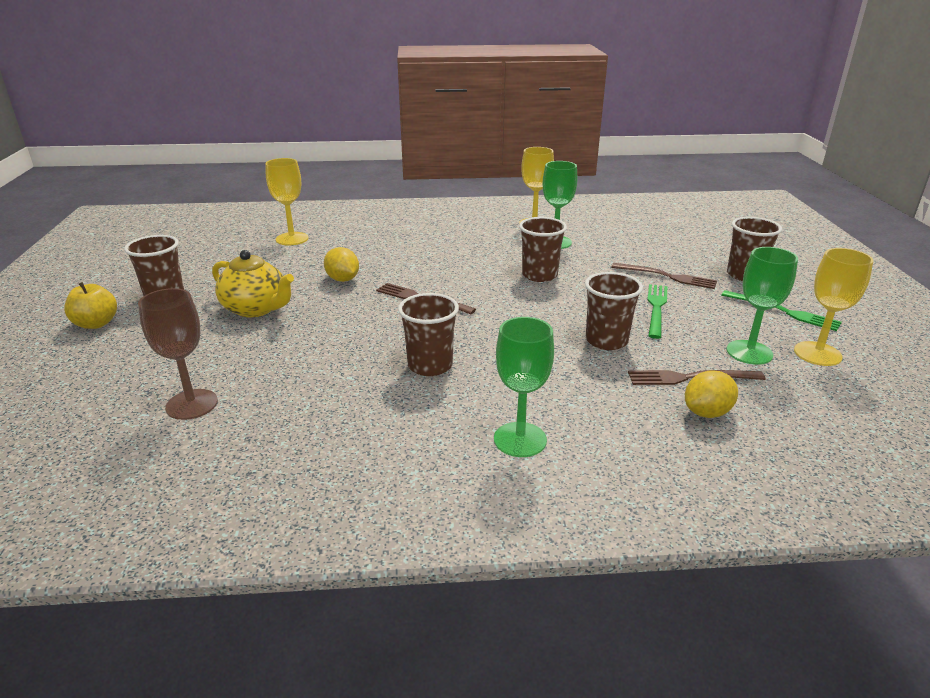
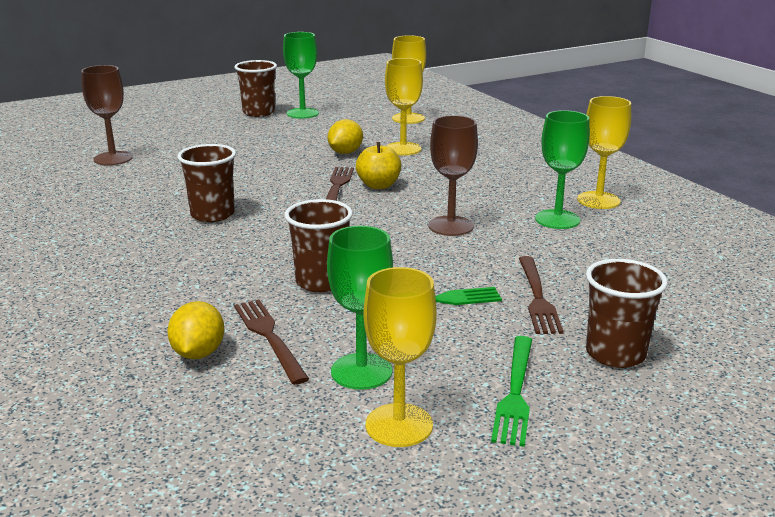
camera: 65 degrees right, 5 degrees down
yellow apple [64,282,117,329] -> yellow apple moved to [356,142,401,189]
yellow teapot [212,250,294,317] -> none
green goblet [494,317,554,457] -> green goblet moved to [283,32,319,119]
brown cup [519,217,567,282] -> brown goblet [429,115,478,236]
yellow lemon [685,370,738,418] -> yellow lemon turned 60 degrees clockwise [167,301,224,359]
none -> yellow goblet [385,58,423,155]

